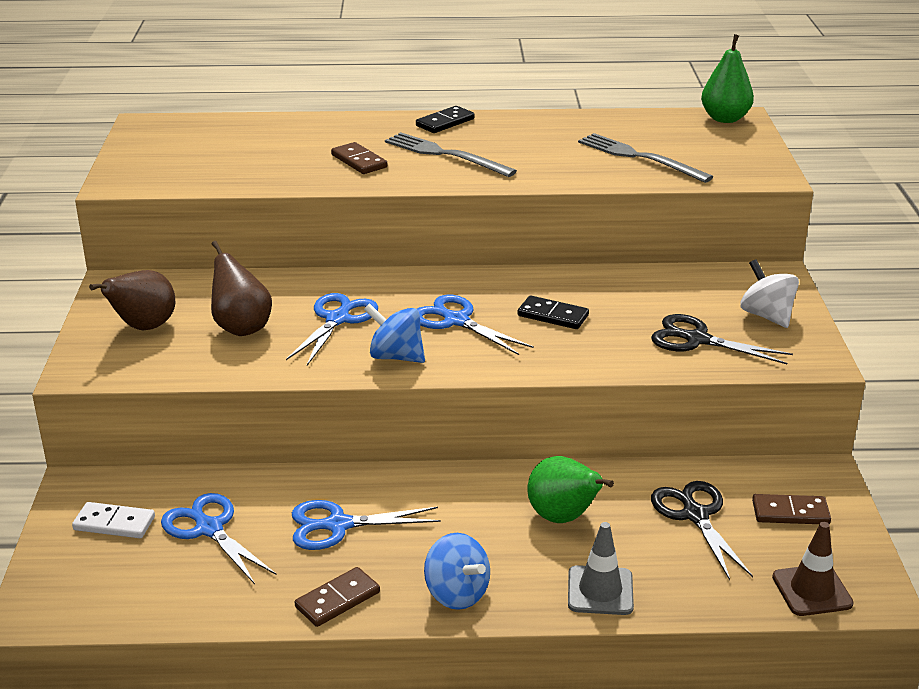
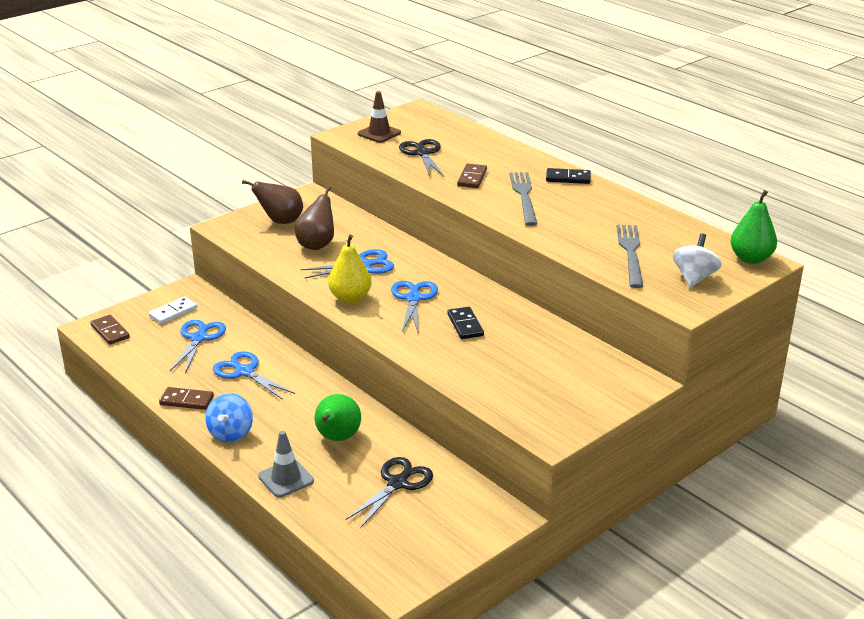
camera: 50 degrees right, 0 degrees up
white domino [72,502,155,538] -> white domino turned 75 degrees clockwise [149,297,197,324]
blue spinning top [364,303,425,363] -> yellow pear [328,235,372,303]
black scissors [651,314,793,364] -> black scissors moved to [399,139,444,176]
white spinning top [740,259,799,328] -> white spinning top moved to [673,233,721,288]
brown domino [752,494,831,524] -> brown domino moved to [90,315,130,345]
brown traffic cone [772,522,854,616] -> brown traffic cone moved to [358,91,401,143]

